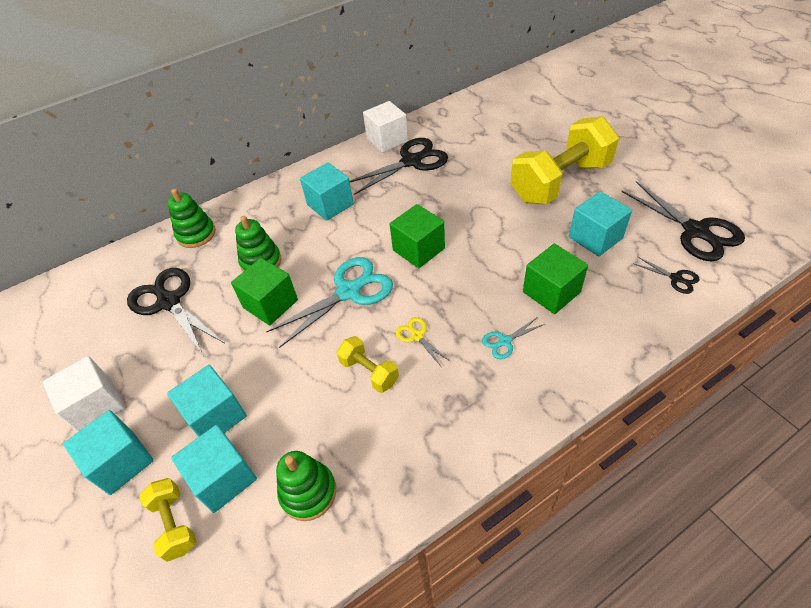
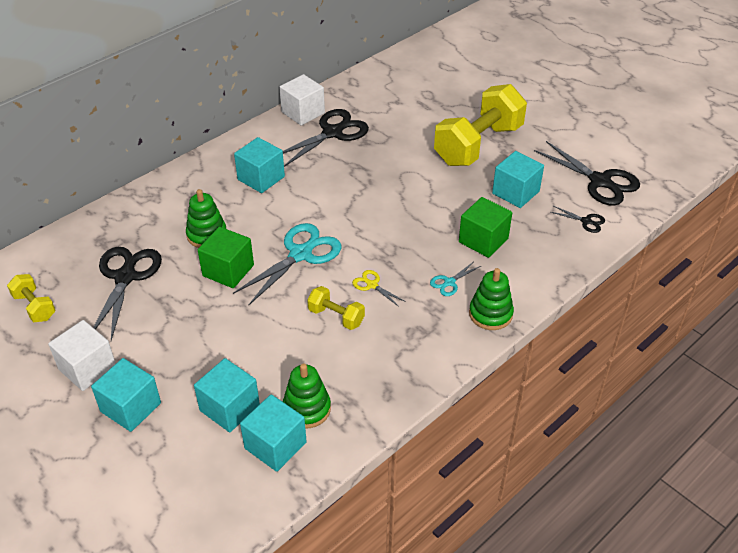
camera: 15 degrees left, 5 degrees down
black scissors [127,268,224,357] -> black scissors turned 60 degrees clockwise [93,247,162,341]
yellow dumbbell [139,478,197,562] -> yellow dumbbell moved to [7,274,56,322]
green stacking toy [167,189,216,248] -> green stacking toy moved to [469,268,514,330]
turquoise cube [167,365,247,437] -> turquoise cube moved to [240,394,307,472]
green cube [390,204,445,268] -> none

